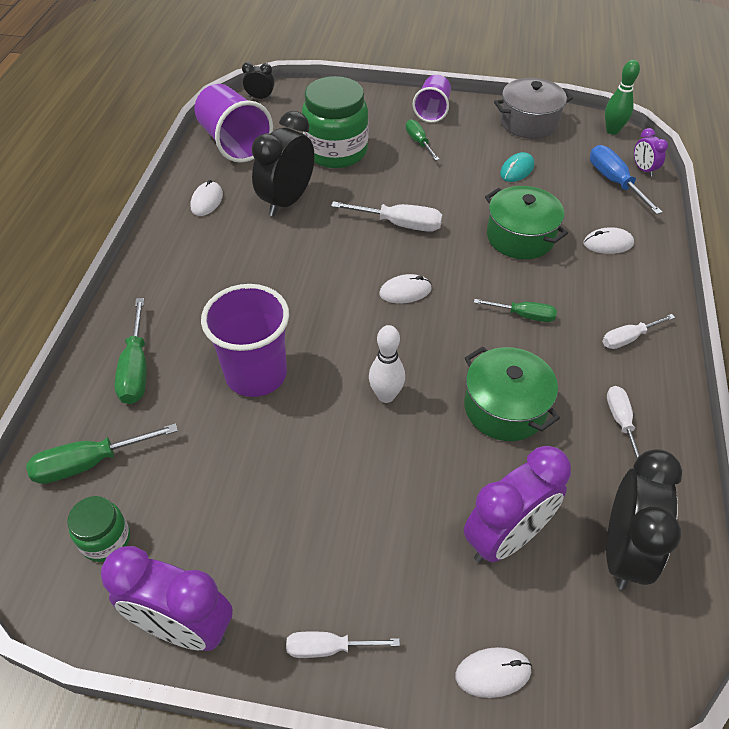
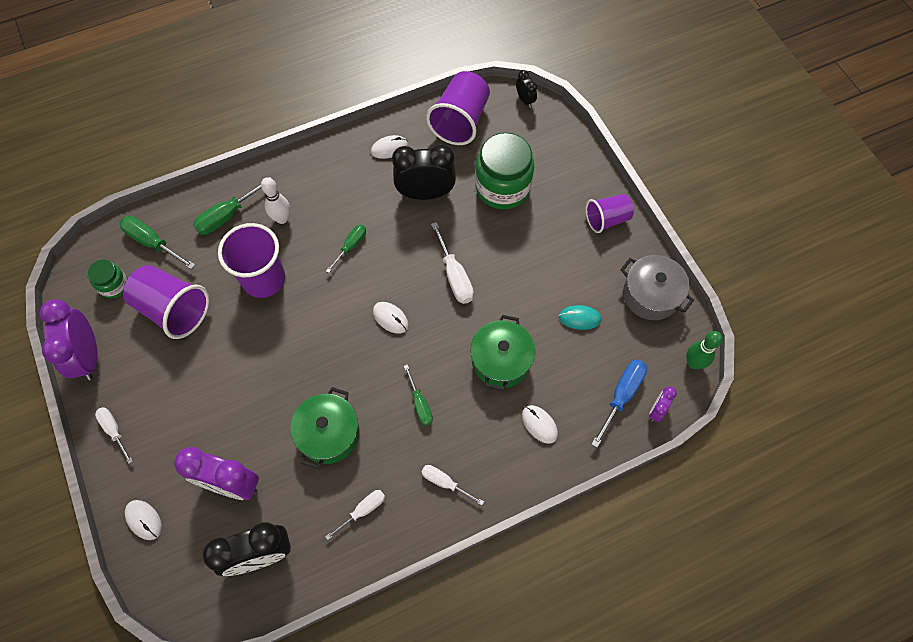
camera: 55 degrees right, 15 degrees up
white bowling pin [369,325,405,403] -> white bowling pin moved to [261,177,290,224]
green screwdriver [406,119,440,161] -> green screwdriver moved to [326,225,366,273]
none -> purple cup [123,265,209,339]

